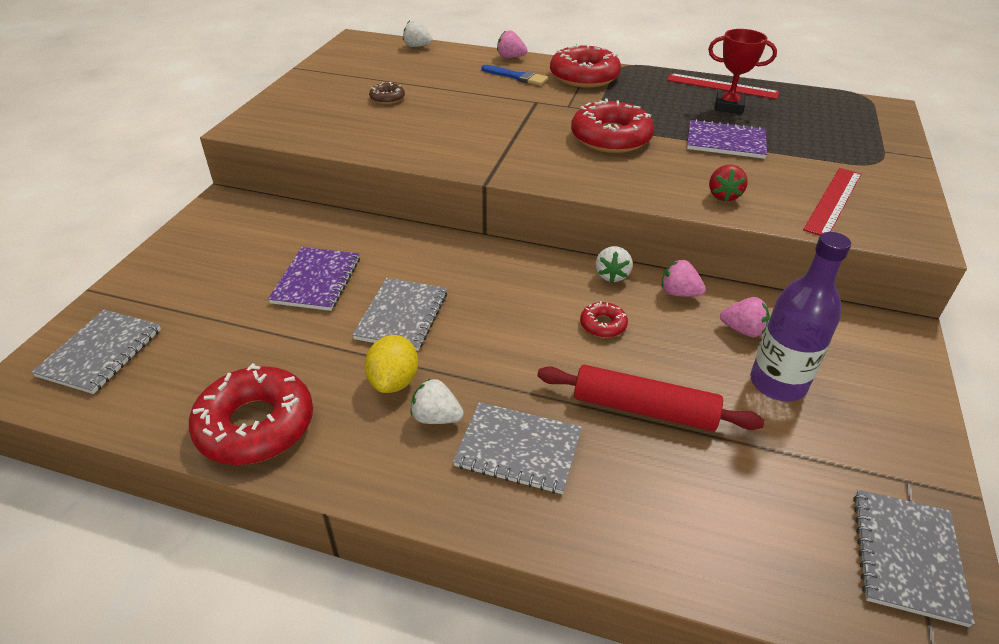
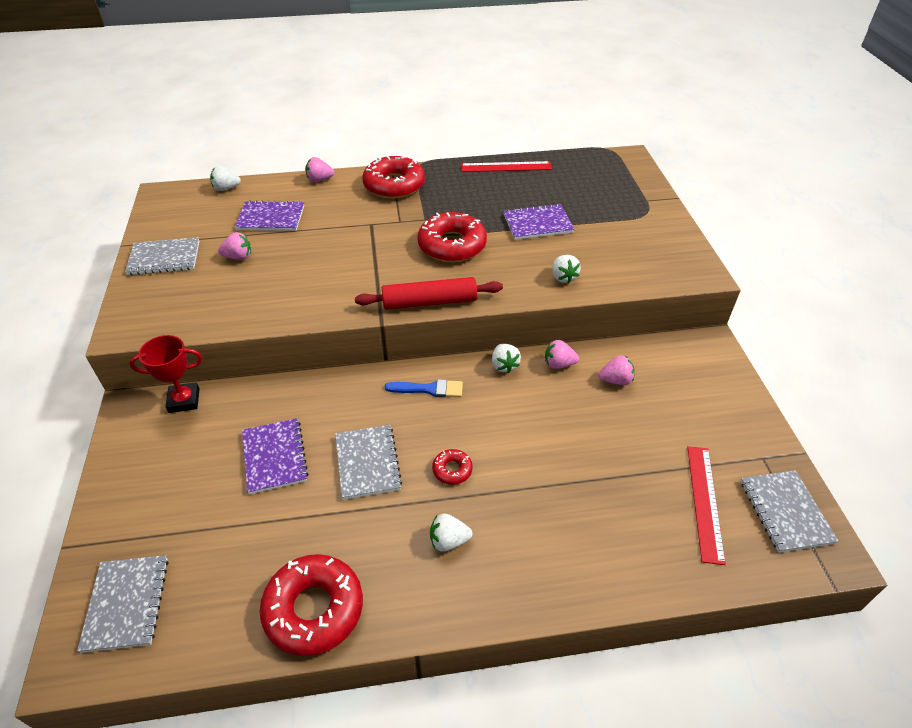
camera: 25 degrees left, 5 degrees up
yellow lemon [364,335,418,393] -> none
brown donut [369,82,405,104] -> pink strawberry [218,232,251,260]
grey notebook [453,402,582,494] -> grey notebook moved to [125,237,199,275]
blue brush [481,65,548,86] -> blue brush moved to [385,379,463,398]
red rolling pin [537,365,765,431] -> red rolling pin moved to [355,277,503,310]
red donut [580,301,628,338] -> red donut moved to [432,449,473,485]
red trophy [708,29,777,114] -> red trophy moved to [129,335,202,413]
red strawberry [709,165,748,202] -> white strawberry [552,255,581,283]
purple bottle [750,232,851,402] -> none
red ruler [803,168,861,236] -> red ruler moved to [687,446,726,565]
none -> purple notebook [235,200,304,231]

